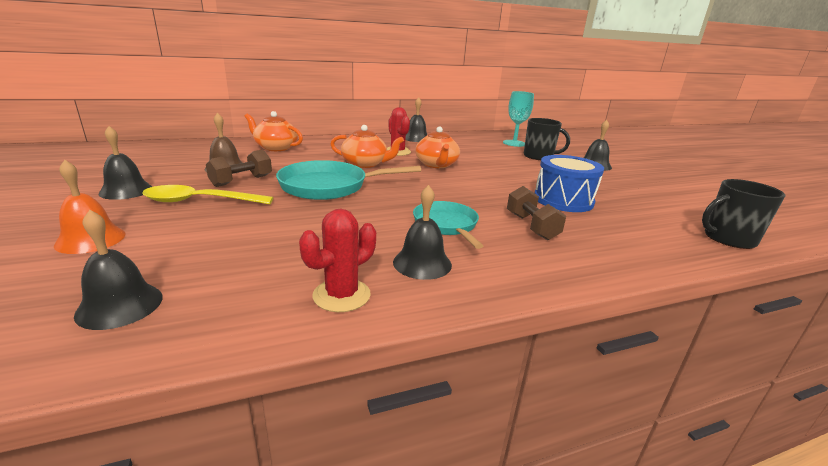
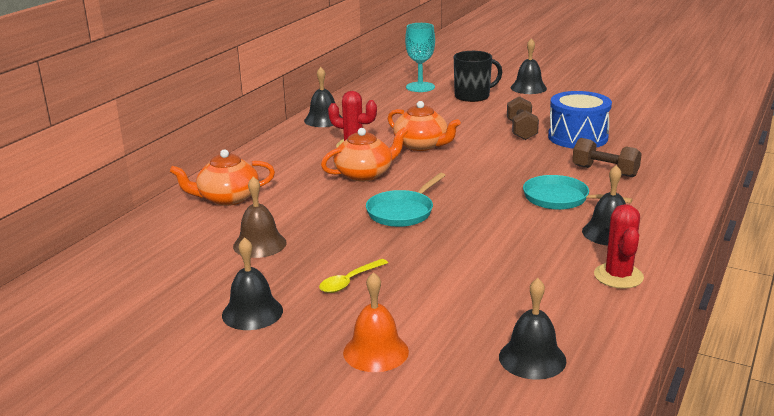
camera: 40 degrees left, 0 degrees up
yellow spoon [142,185,273,204] -> yellow spoon [319,259,388,293], size x0.59
brown dumbbell [206,150,272,187] -> brown dumbbell moved to [507,96,539,140]
turquoise pan [276,160,421,200] -> turquoise pan [366,173,446,227], size x0.65
black mug [702,179,786,249] -> none

